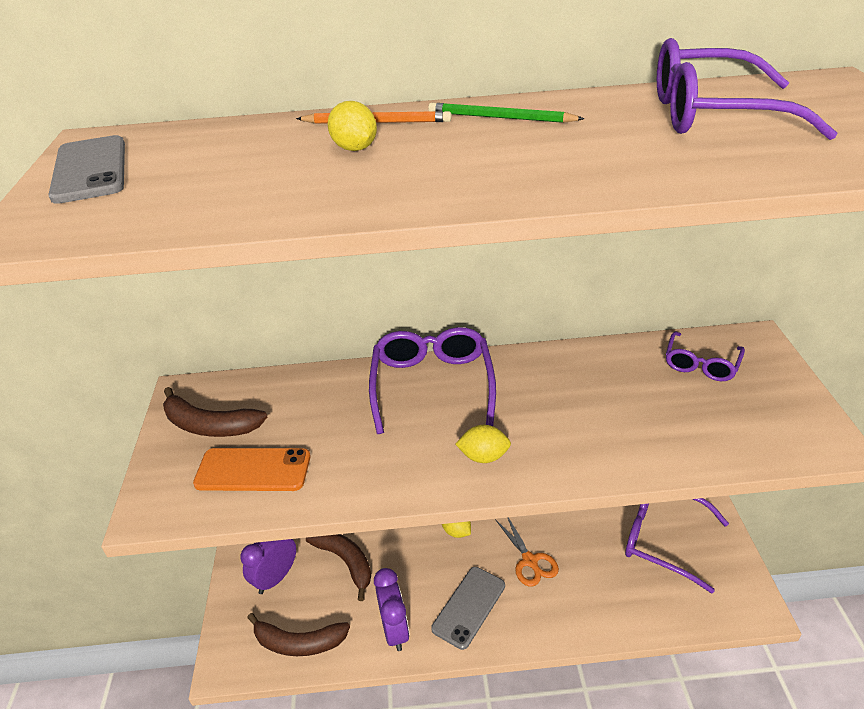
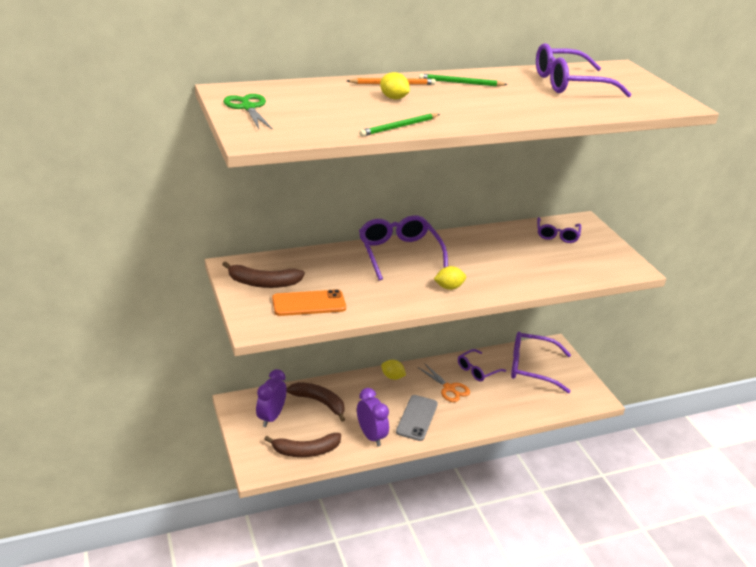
camera: 20 degrees left, 5 degrees down
grey phone [48,135,125,204] -> green scissors [223,94,273,130]
none -> green pencil [359,113,440,137]
none -> purple glasses [458,349,506,381]

